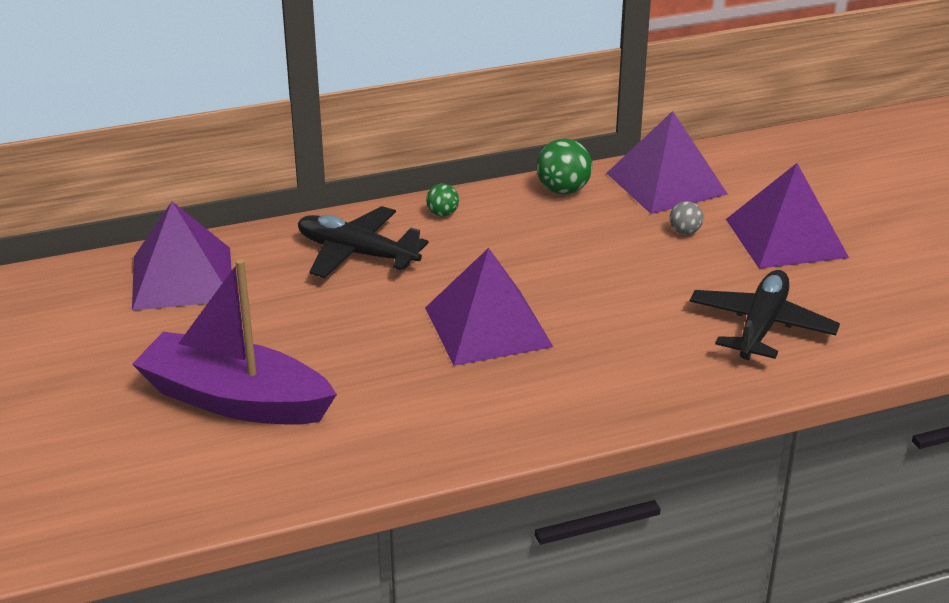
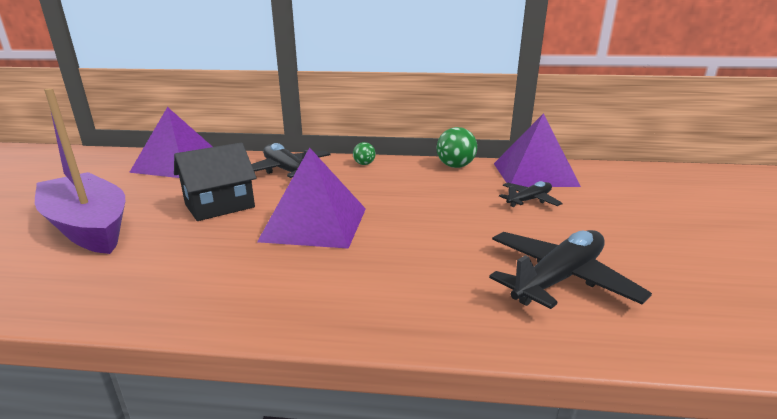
camera: 25 degrees right, 10 degrees down
grey ball [670,201,703,235] -> black plane [499,181,563,207]
purple pyramid [726,163,849,269] -> none
none -> black house [174,142,257,221]

